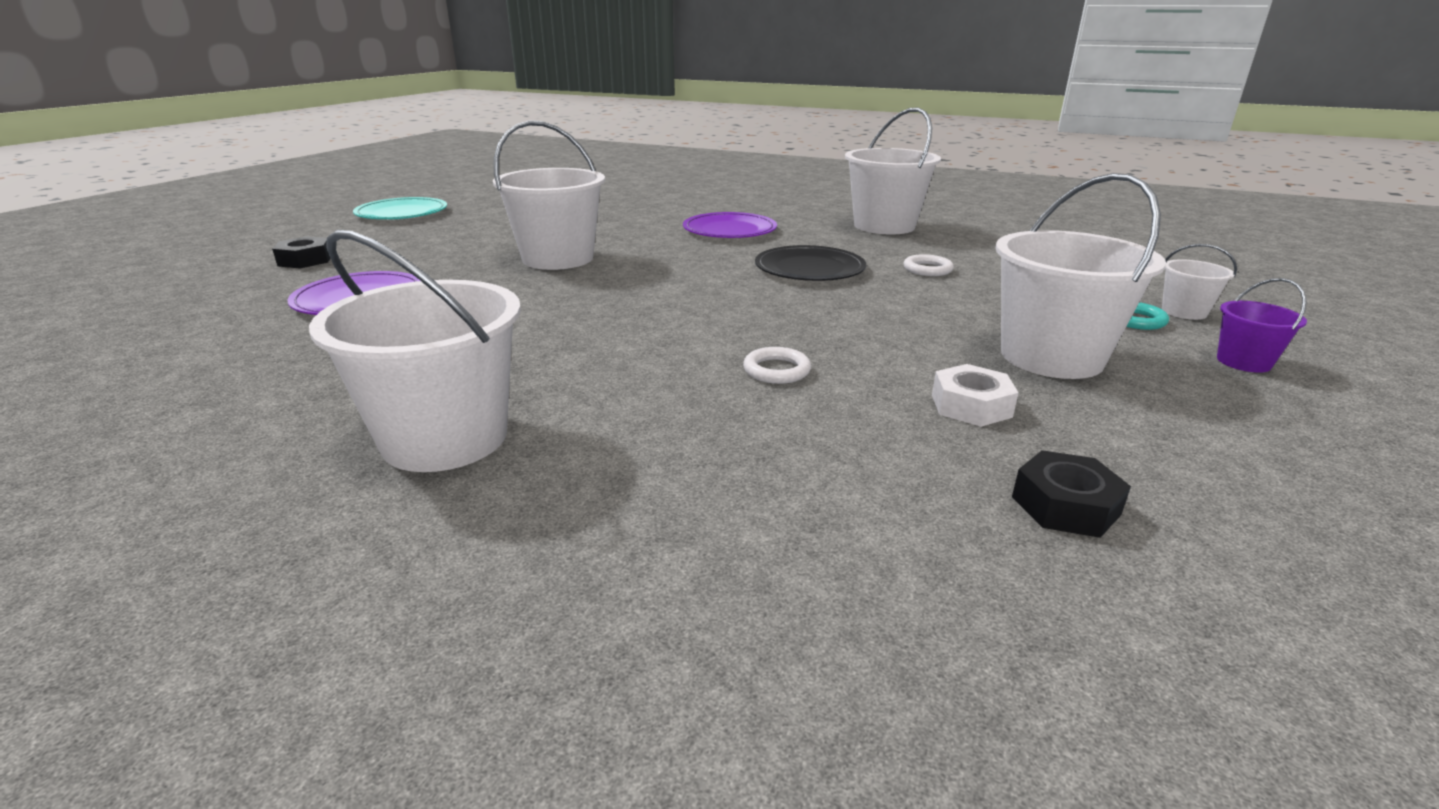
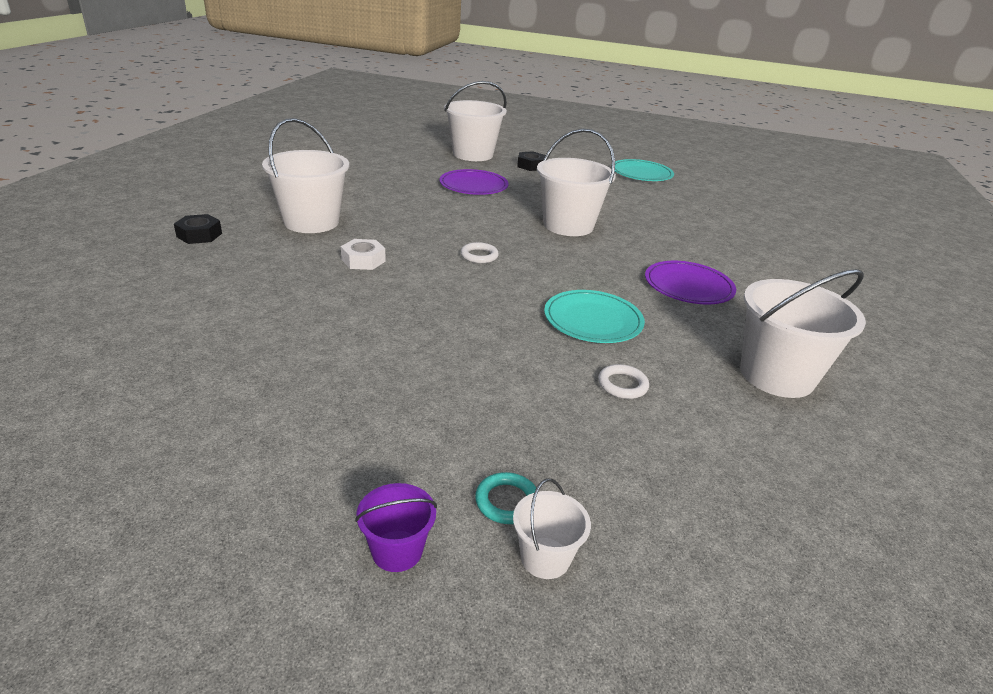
camera: 80 degrees right, 5 degrees up
white ring [743,347,811,384] -> white ring moved to [461,242,499,263]
black plate [755,245,866,281] -> turquoise plate [544,290,645,343]
white nut [932,364,1019,427] -> white nut moved to [341,239,386,270]
white bucket [995,173,1166,379] -> white bucket moved to [444,81,507,161]
black nut [1012,450,1131,538] -> black nut moved to [174,214,222,244]

